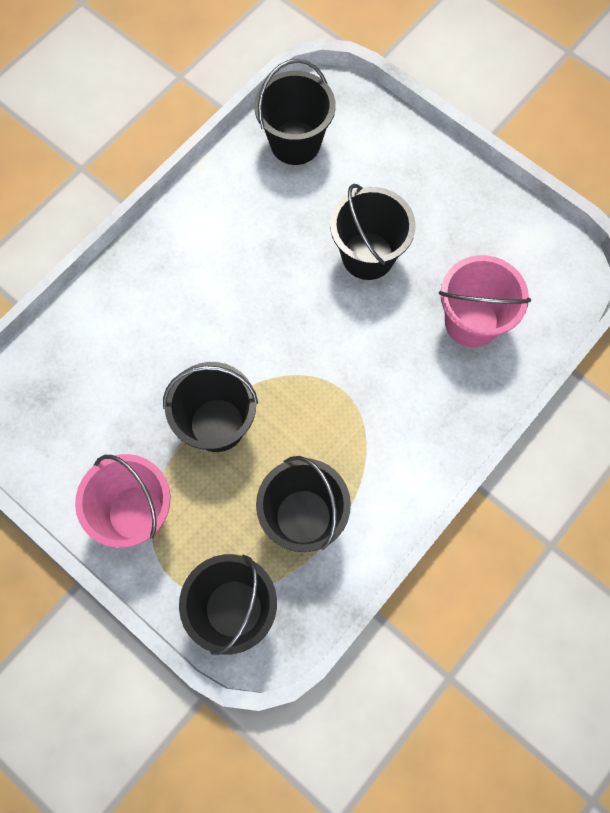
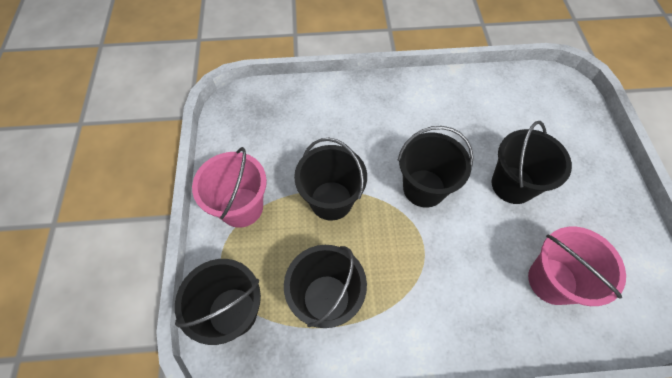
camera: 45 degrees right, 10 degrees down
black bucket [254,59,336,165] -> black bucket moved to [398,126,474,207]

